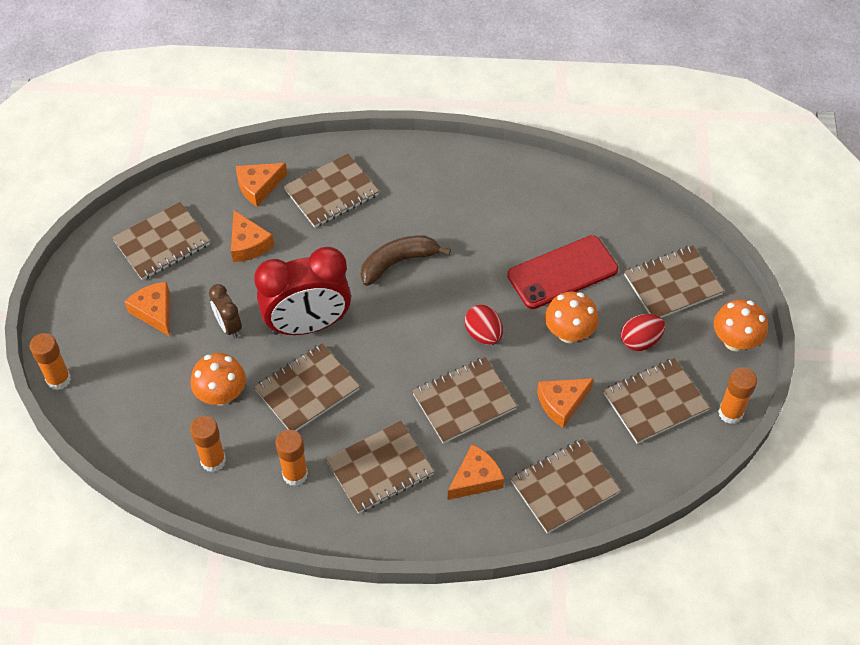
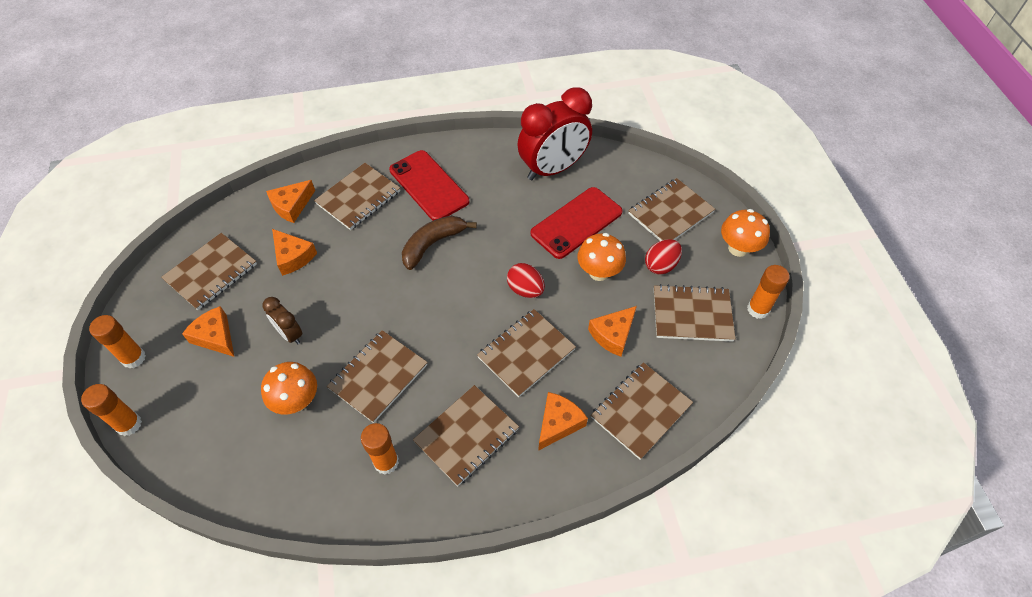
camera: 15 degrees left, 0 degrees up
orange glue stick [190,416,226,472] -> orange glue stick moved to [89,315,146,369]
red clock [254,247,351,335] -> red clock moved to [517,88,592,180]
brown notebook [603,358,710,444] -> brown notebook turned 45 degrees clockwise [654,284,735,342]
none -> red phone [389,150,469,221]

